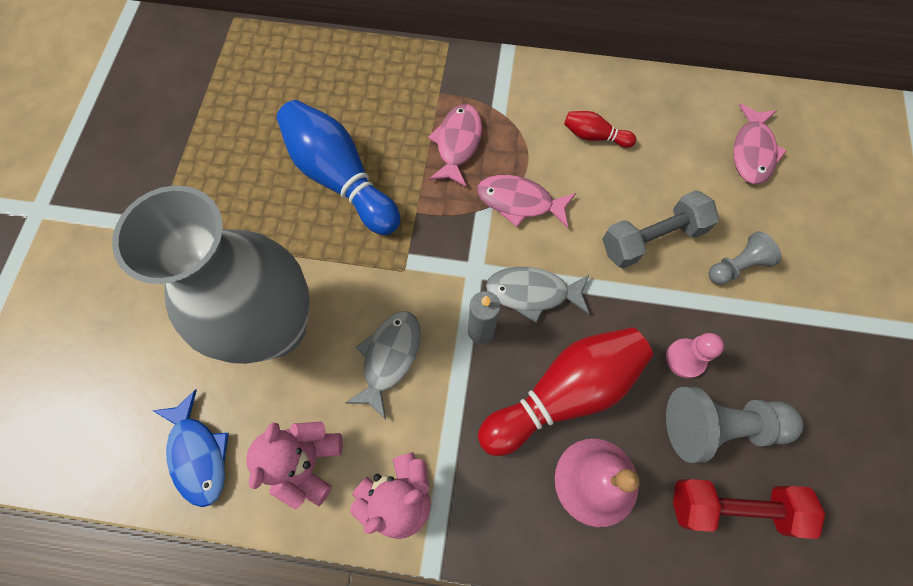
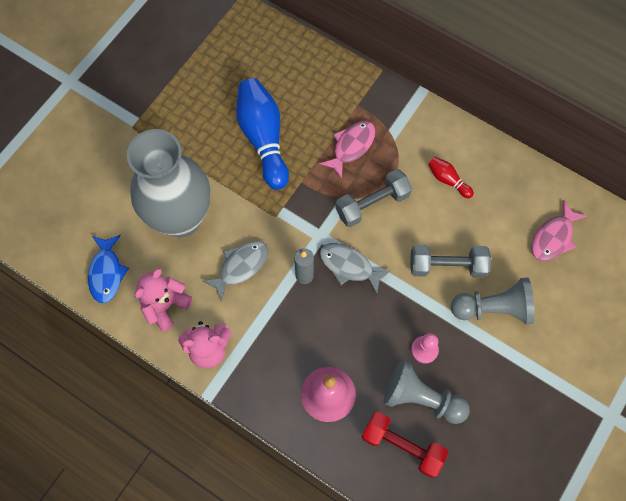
camera: 25 degrees right, 0 degrees up
pink fish [477,175,576,228] -> grey dumbbell [336,169,412,227]
red bowling pin [478,327,653,456] -> none
grey pawn [709,231,781,285] -> grey pawn [451,277,535,324], size x1.70

